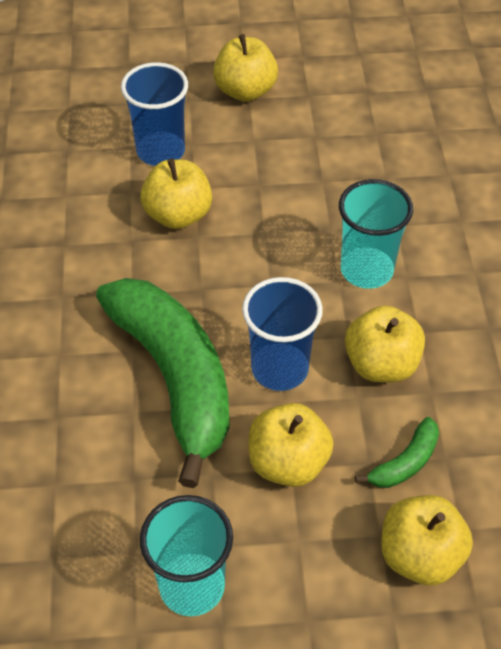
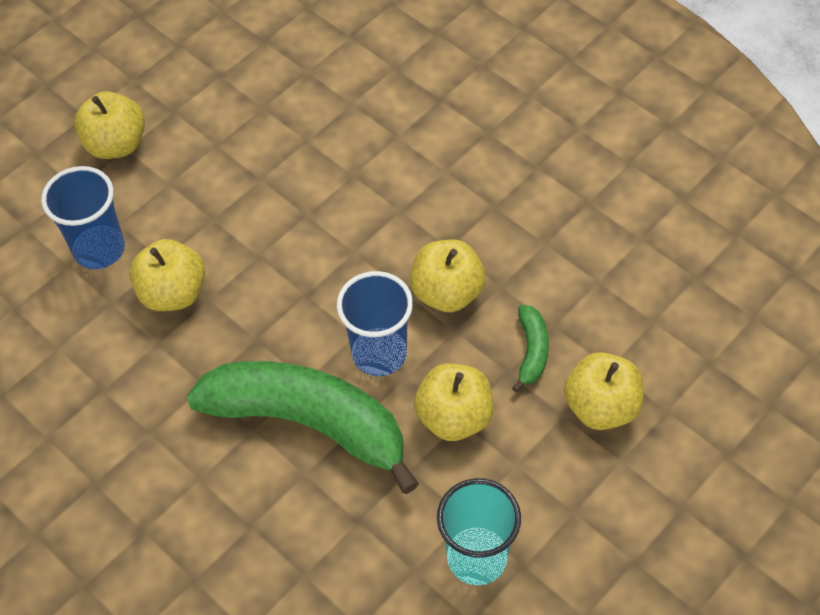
camera: 40 degrees left, 5 degrees up
turquoise cup [339,179,413,289] -> none

